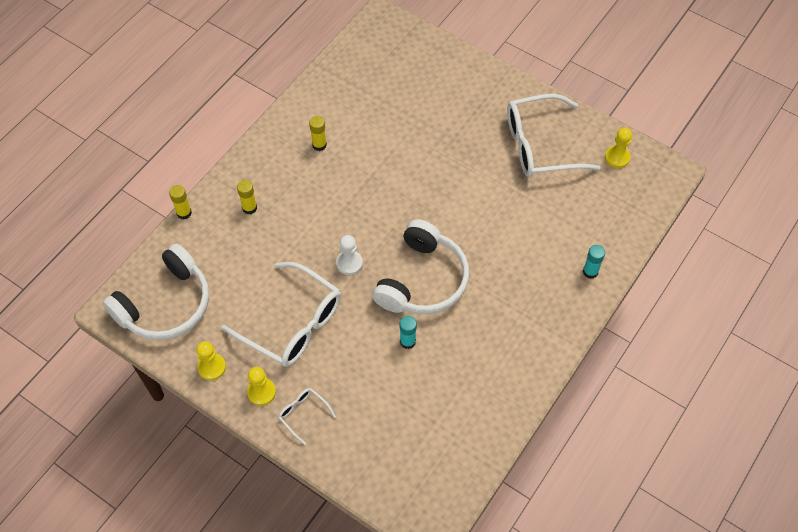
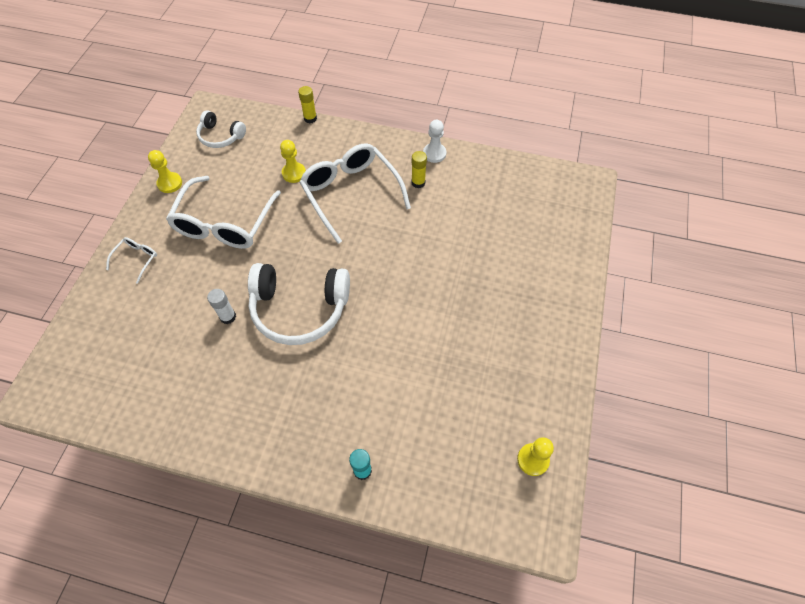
camera: 70 degrees right, 0 degrees up
white headphones [103,243,209,340] -> white headphones [196,110,246,148], size x0.55
yellow glue stick [237,180,257,214] -> none
yellow pawn [247,367,276,406] -> yellow pawn moved to [280,140,306,183]
white pawn [336,235,363,275] -> white pawn moved to [423,120,446,163]
turquoise glue stick [400,316,417,349] -> white glue stick [207,289,236,324]
white glasses [507,94,601,177] -> white glasses moved to [299,143,411,244]

